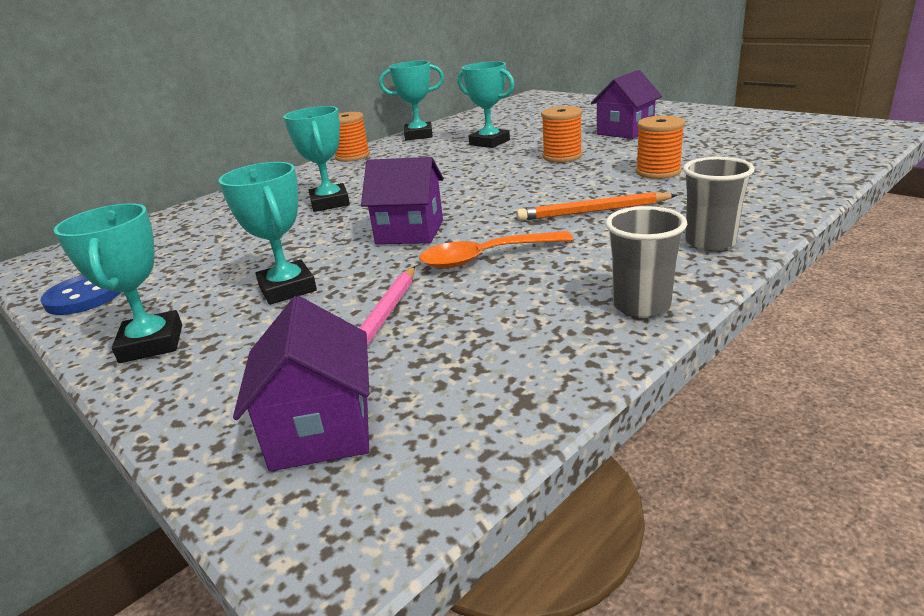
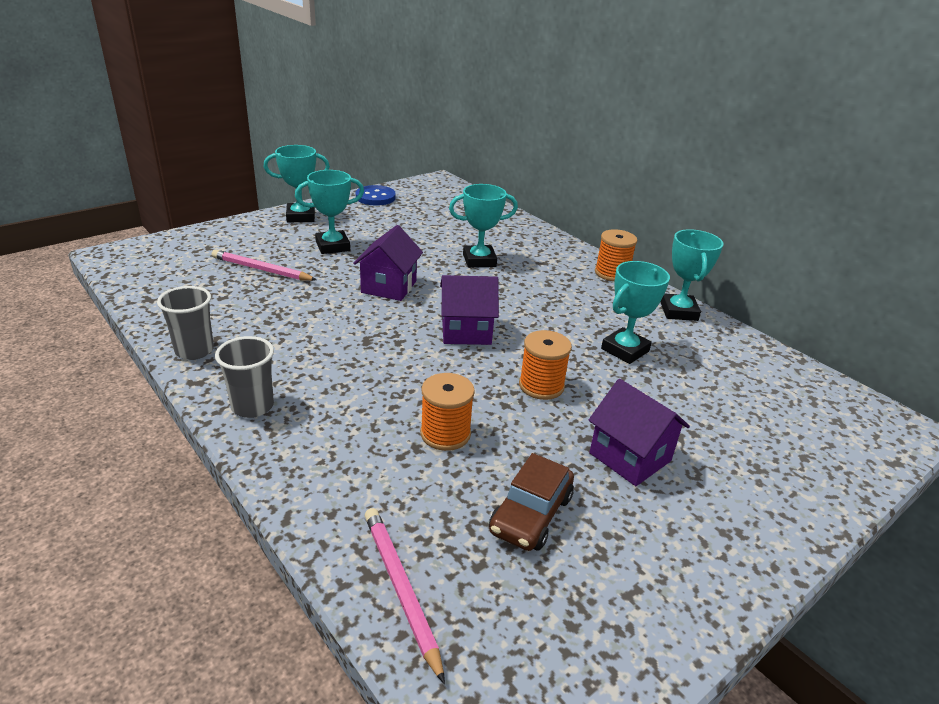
camera: 90 degrees right, 5 degrees up
purple house [233,296,369,471] -> purple house moved to [440,275,499,345]
orange spoon [419,231,573,268] -> none
orange pencil [516,192,677,221] -> none
none -> pink pencil [365,508,445,684]
none -> brown car [489,453,574,551]

